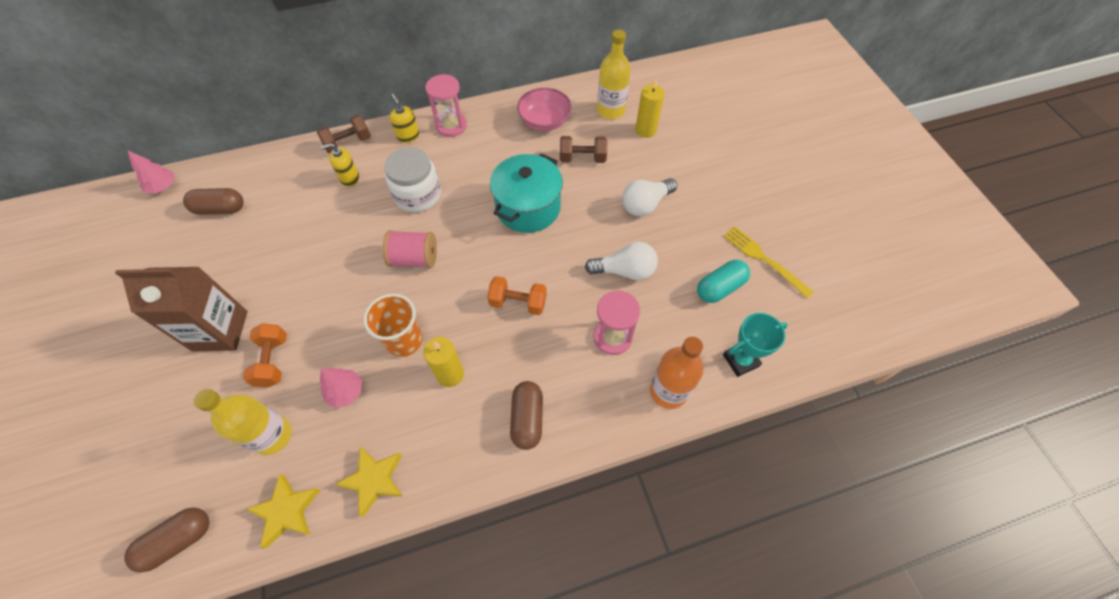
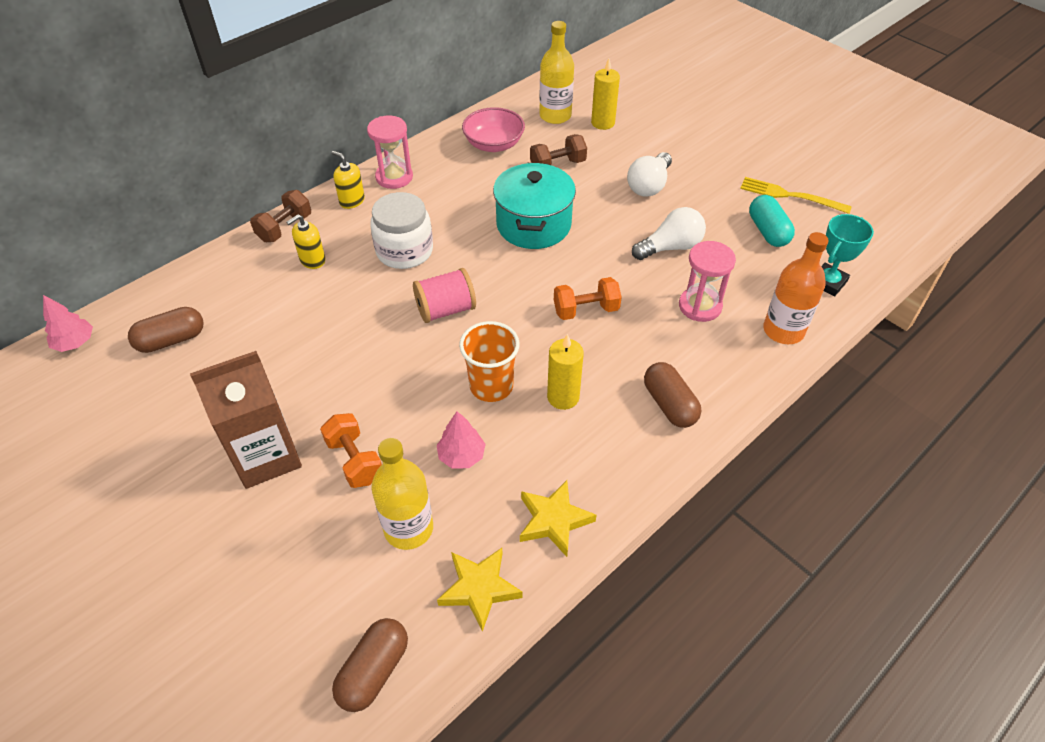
camera: 25 degrees left, 10 degrees down
turquoise capsule [697,260,750,303] -> turquoise capsule turned 45 degrees counterclockwise [749,195,795,247]

